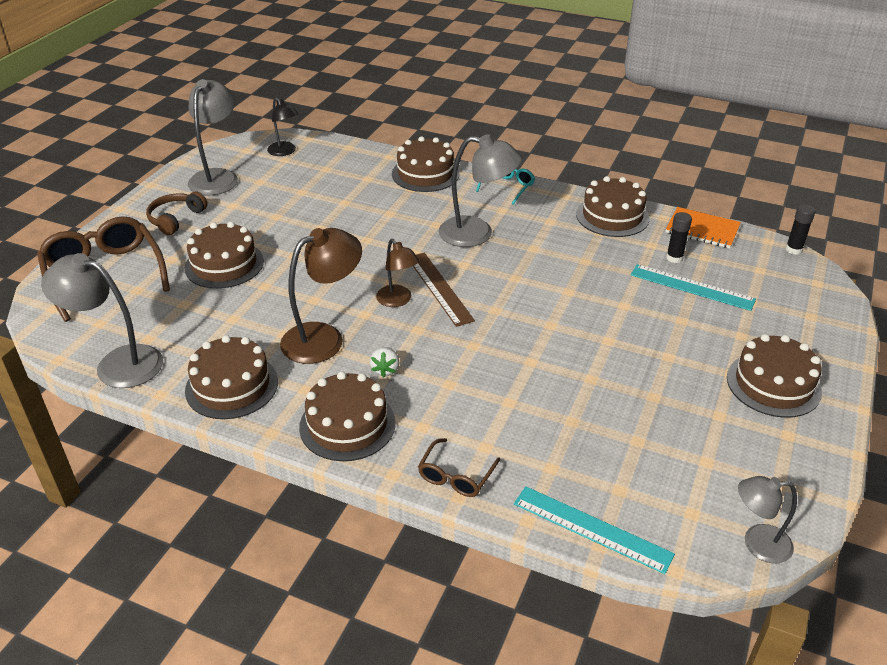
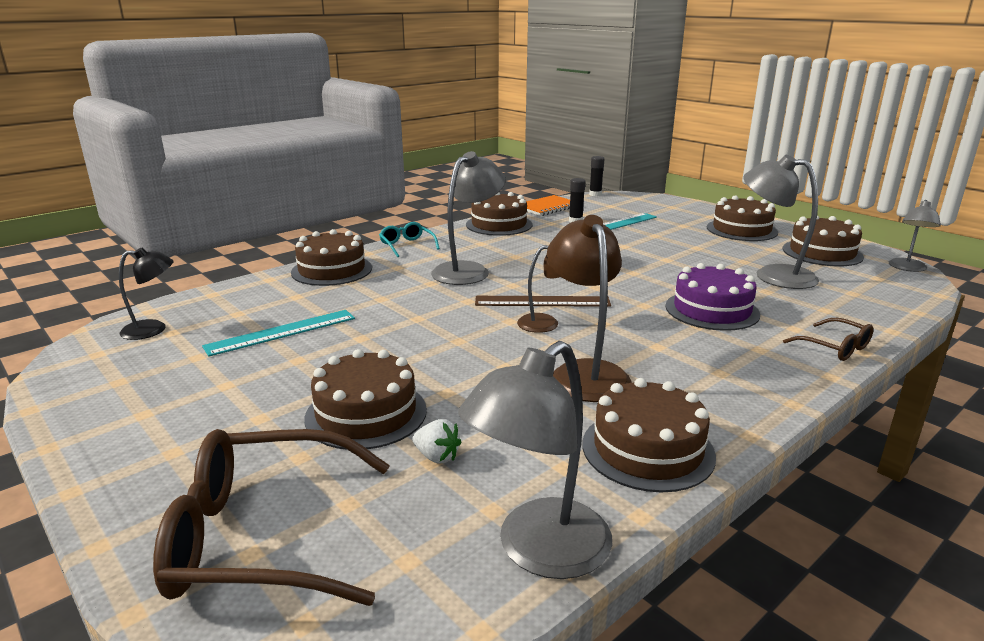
camera: 65 degrees left, 15 degrees down
brown headphones [146,191,208,235] -> none
grey lamp [188,79,238,196] -> grey lamp moved to [743,155,819,289]
brown cake [299,372,396,461] -> brown cake moved to [783,215,864,266]
white strawberry [370,347,400,378] -> white strawberry moved to [412,419,461,464]
turquoise ruler [514,486,675,574] -> turquoise ruler moved to [202,310,355,357]
none -> purple cake [665,263,760,331]

